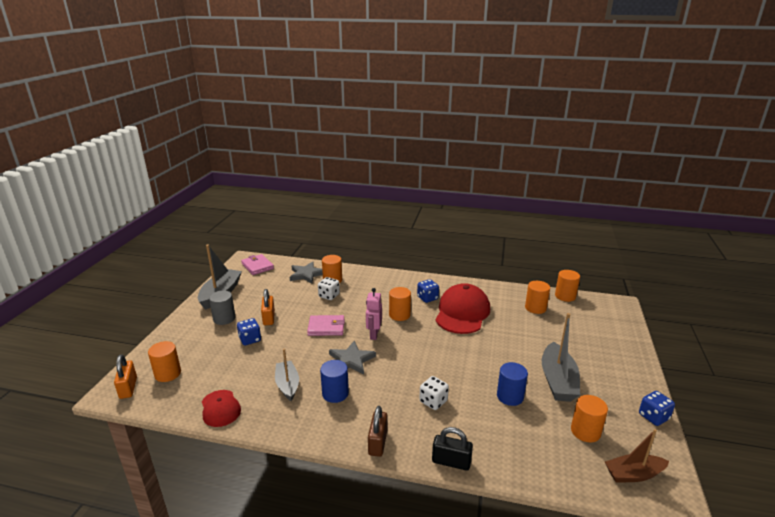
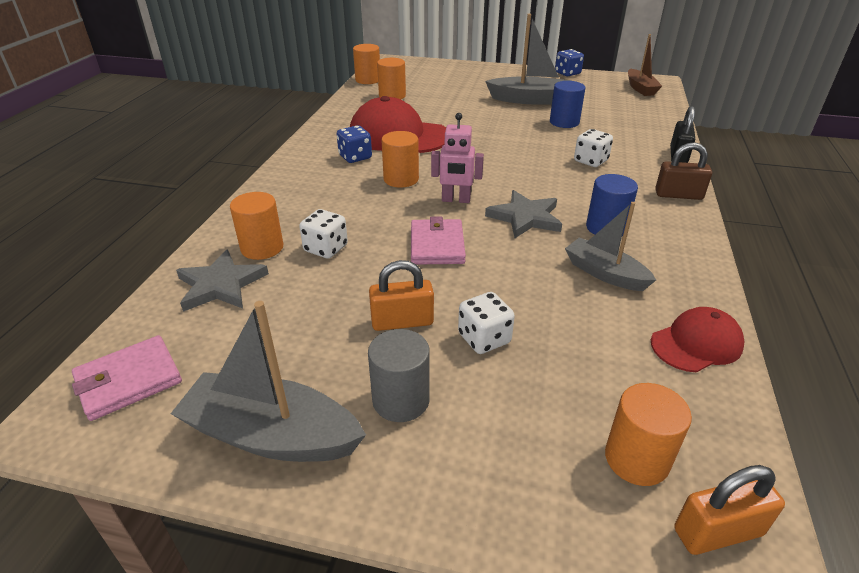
camera: 90 degrees left, 10 degrees up
blue dice [237,318,261,346] -> white dice [458,292,515,354]
grey boat [275,349,299,401] -> grey boat turned 60 degrees clockwise [565,202,656,291]
orange cylinder [571,395,608,442] -> none

